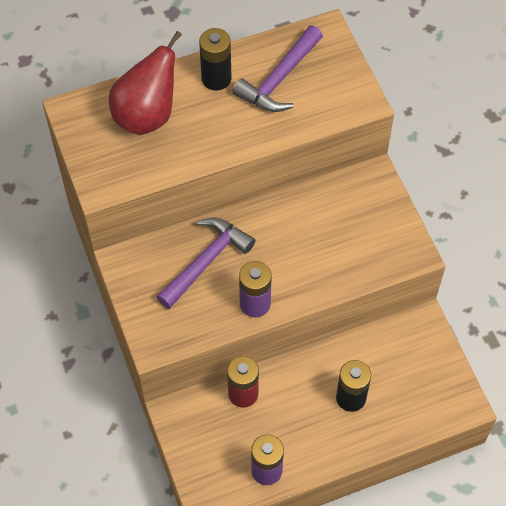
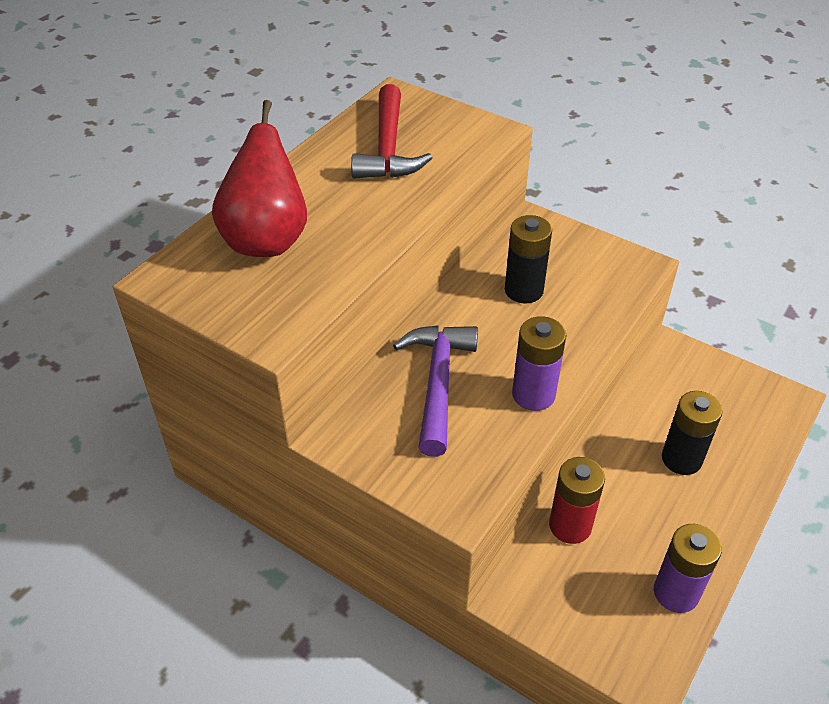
camera: 35 degrees left, 15 degrees down
black battery [199,28,232,90] -> black battery moved to [505,215,552,304]
purple hammer [232,25,323,112] -> red hammer [351,84,433,179]

